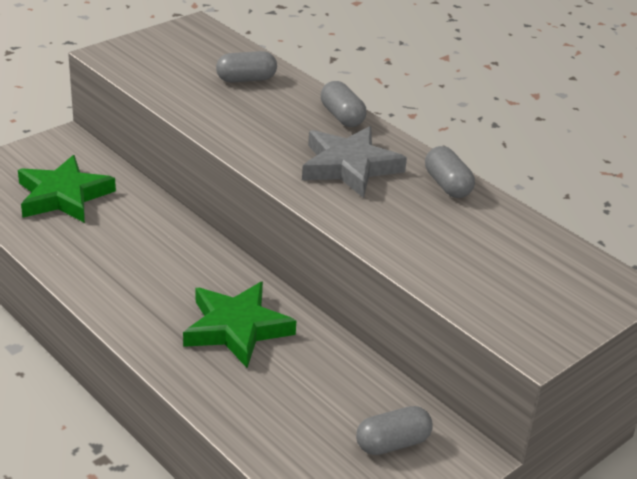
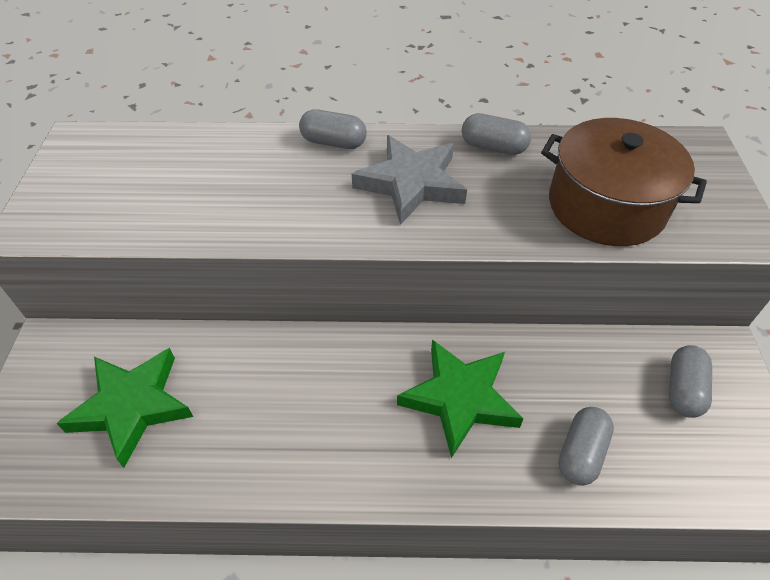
camera: 45 degrees left, 15 degrees up
grey capsule [216,51,277,82] -> grey capsule moved to [558,407,614,486]
none -> brown pot [541,118,707,246]

